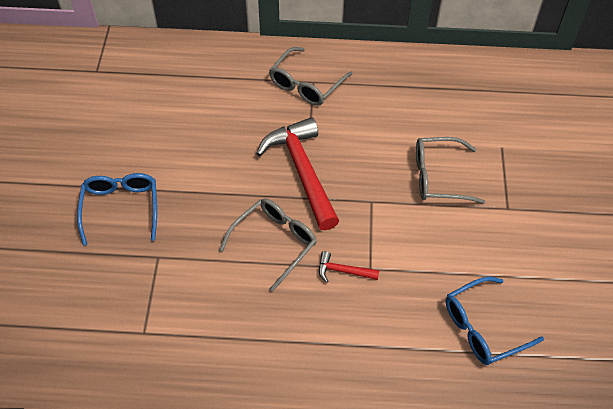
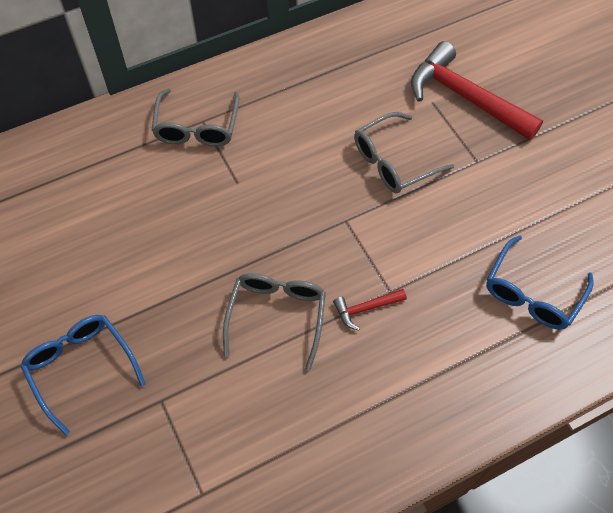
camera: 30 degrees left, 5 degrees up
red hammer [256,117,339,230] -> red hammer moved to [411,41,543,141]

